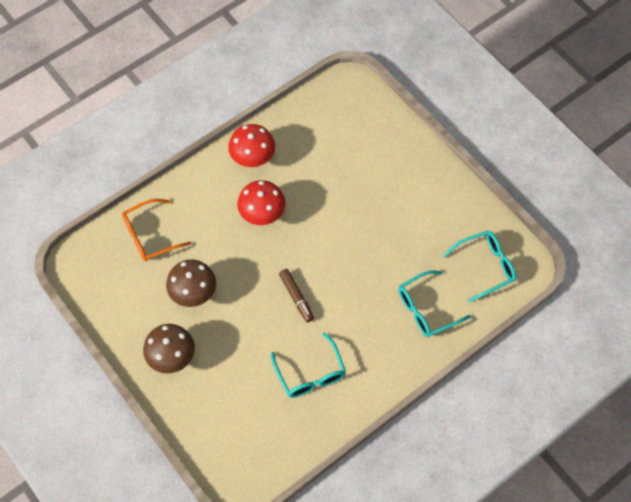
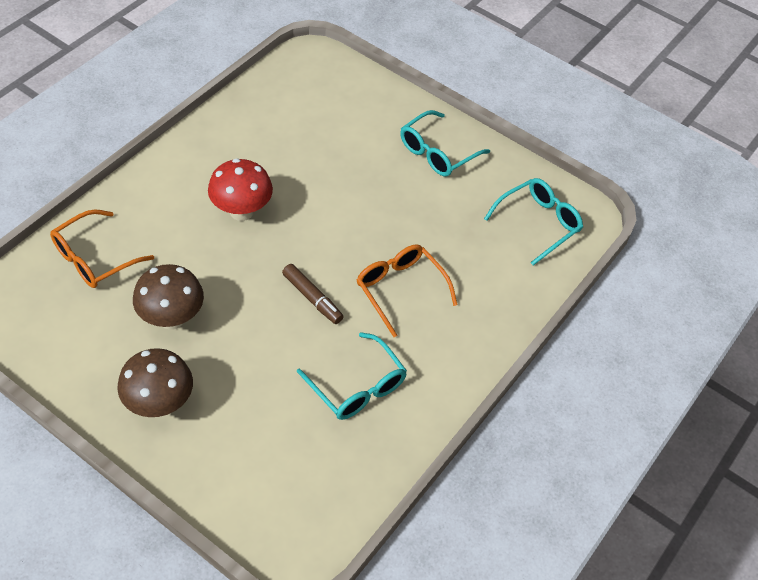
camera: 20 degrees left, 10 degrees down
red mushroom [228,124,275,167] -> none
turquoise glasses [398,270,471,337] -> turquoise glasses moved to [400,110,490,177]
none -> orange glasses [357,244,458,337]

